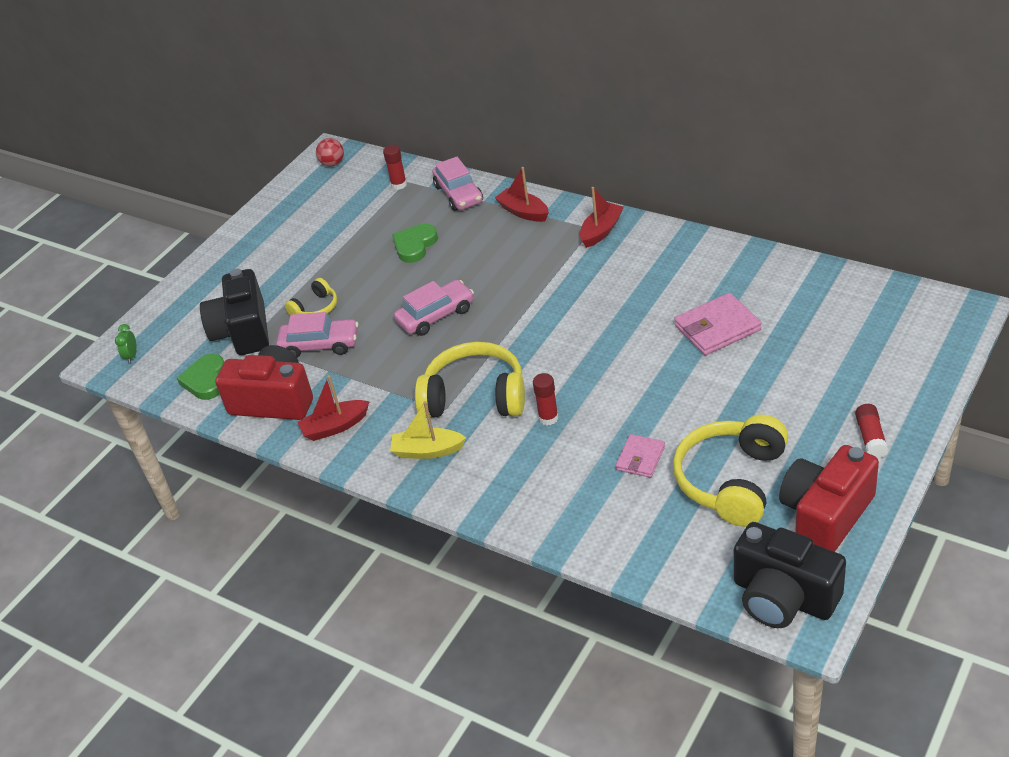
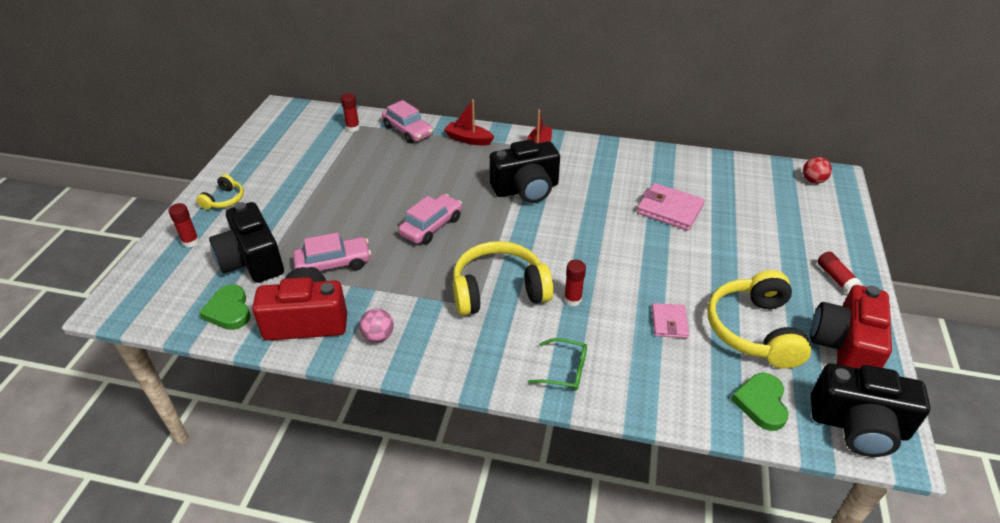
camera: 25 degrees left, 0 degrees up
green clock [115,324,137,363] -> none
yellow headphones [285,278,337,315] -> yellow headphones moved to [196,174,244,210]
red boat [297,375,370,441] -> pink ball [359,309,394,342]
red ball [316,138,344,166] -> red ball moved to [803,157,832,184]
yellow boat [390,401,466,459] -> none
green heart [392,224,438,263] -> green heart moved to [731,373,789,431]
pink wallet [674,293,761,355] -> pink wallet turned 75 degrees clockwise [637,183,705,230]
none -> red glue stick [168,203,199,248]
none -> black camera [490,139,560,203]
none -> green glasses [528,338,587,390]

